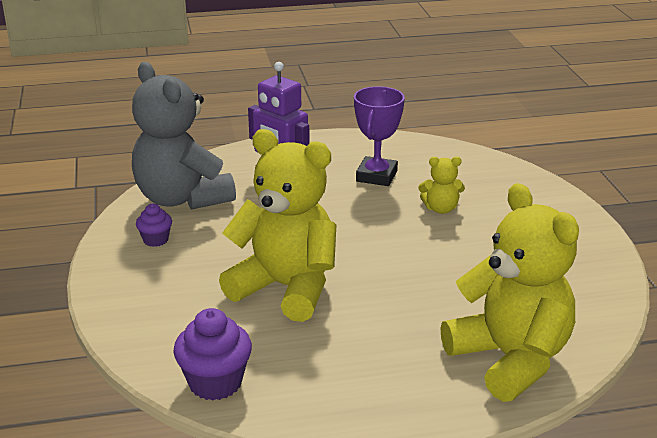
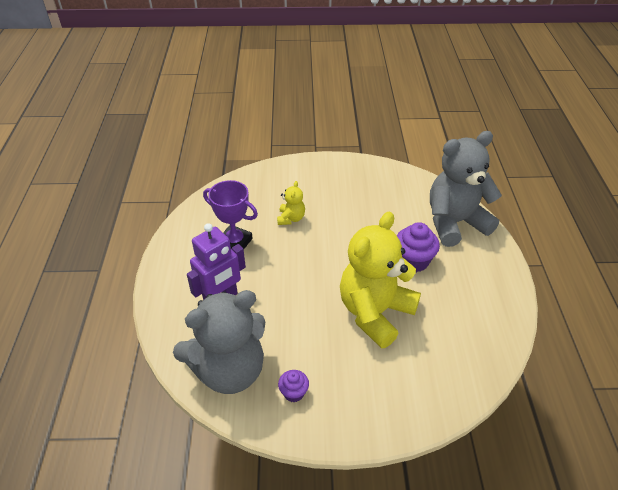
camera: 80 degrees left, 15 degrees up
purple cupcake [173,308,252,400] -> purple cupcake moved to [397,222,440,272]
yellow teddy bear [441,183,579,402] -> grey teddy bear [430,131,502,247]

